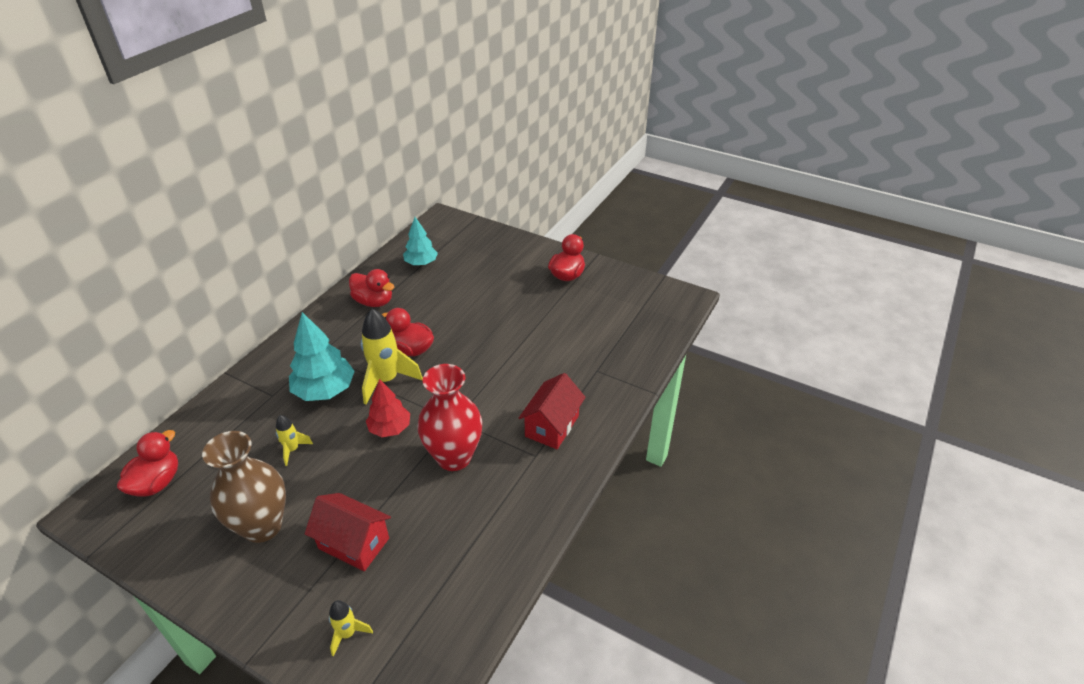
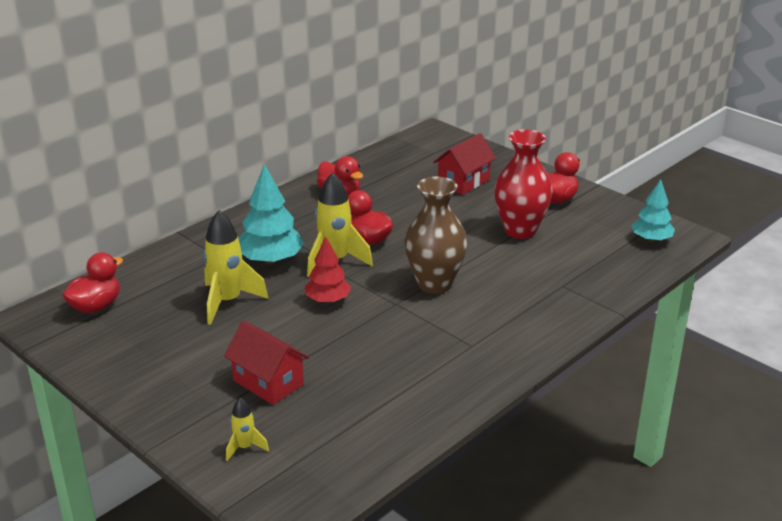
camera: 15 degrees right, 10 degrees down
brown vase [202,431,286,543] -> brown vase moved to [405,177,467,294]
yellow rocket [276,415,313,466] -> yellow rocket [203,210,268,325], size x1.96
turquoise tree [403,217,438,266] -> turquoise tree moved to [632,179,675,242]
red vase [417,364,482,471] -> red vase moved to [494,129,553,239]
red house [519,373,586,449] -> red house moved to [433,133,496,195]

